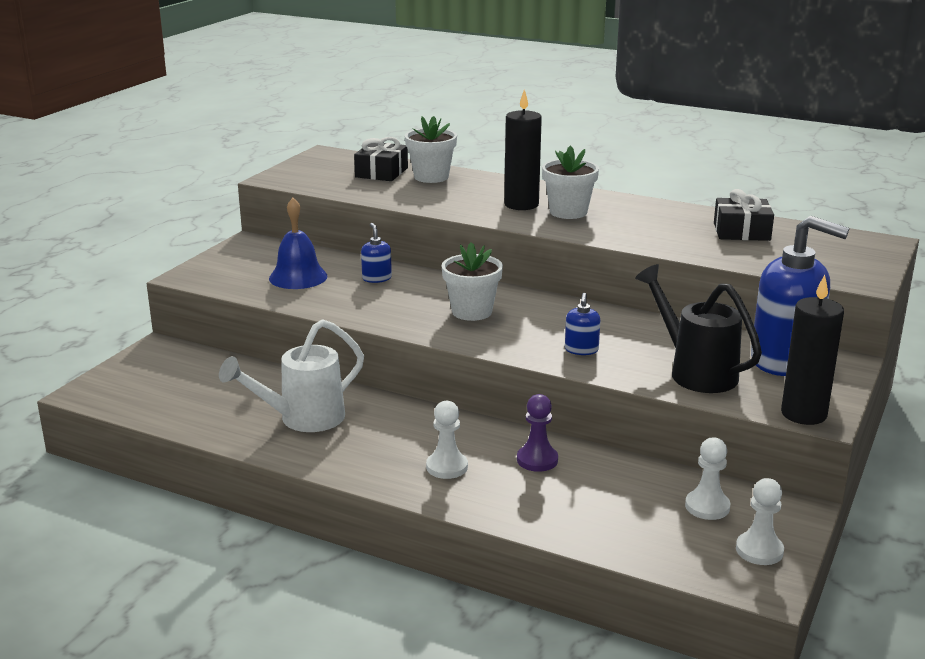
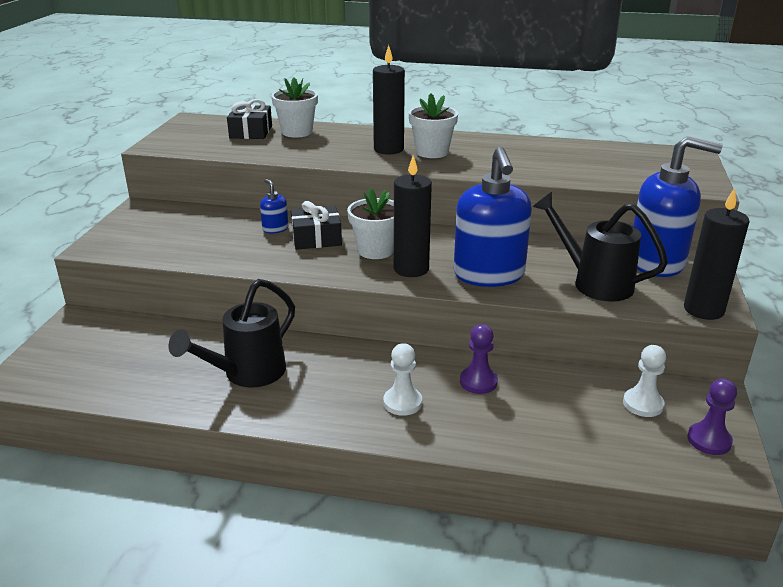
camera: 15 degrees left, 5 degrees up
white watering can [219,319,364,432] -> black watering can [169,279,295,388]
blue bell [269,198,328,289] -> none
blue soap dispenser [565,293,600,355] -> blue soap dispenser [454,147,532,287], size x2.38
black gift [714,189,774,241] -> black gift moved to [291,201,342,250]
white pawn [736,478,784,565] -> purple pawn [687,379,737,455]
none -> black candle [394,155,432,277]

